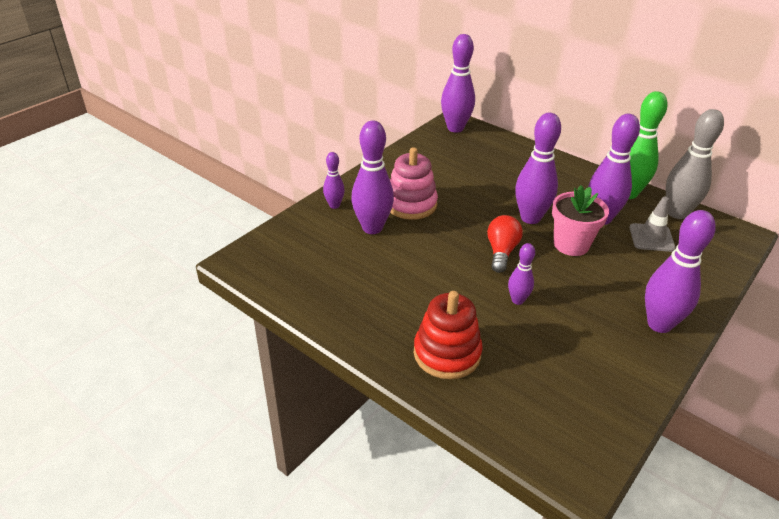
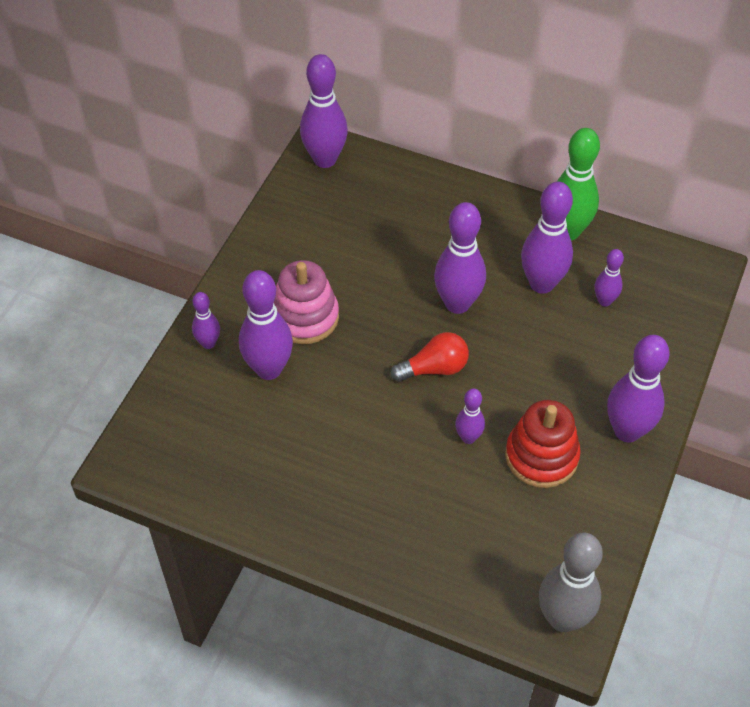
camera: 15 degrees left, 15 degrees up
red stacking toy [414,291,483,379] -> red stacking toy moved to [505,400,581,488]
red light bulb [487,215,523,273] -> red light bulb turned 75 degrees clockwise [391,332,469,382]
pink flower pot [552,185,609,256] -> none
grey traffic cone [630,196,676,252] -> purple bowling pin [595,249,624,307]
grey bowling pin [666,109,724,219] -> grey bowling pin moved to [539,532,603,632]

